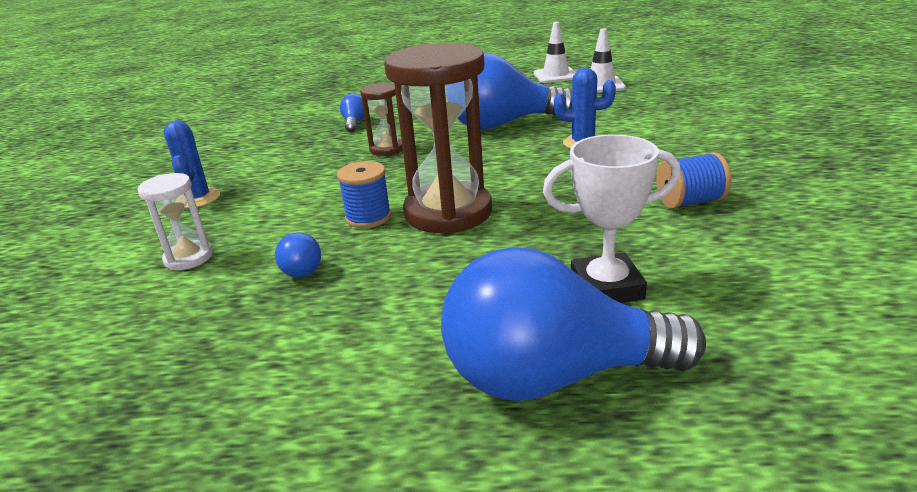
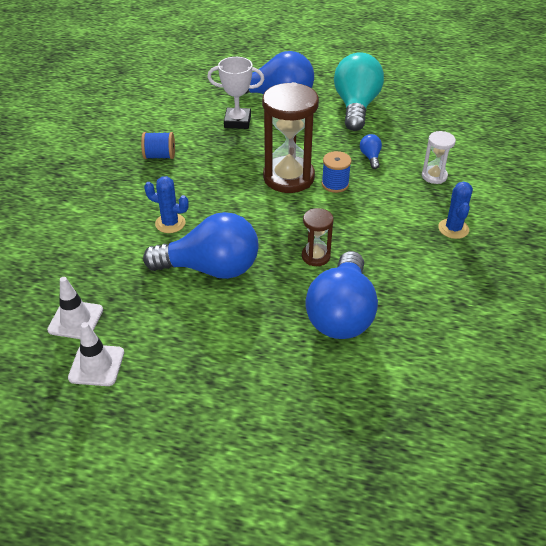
camera: 170 degrees left, 15 degrees up
blue light bulb [340,93,365,132] -> blue light bulb [305,251,378,339], size x2.46
none -> turquoise light bulb [334,52,384,131]

